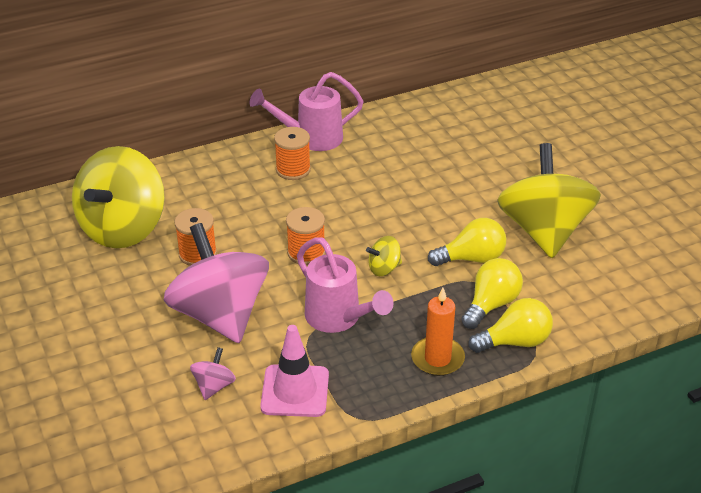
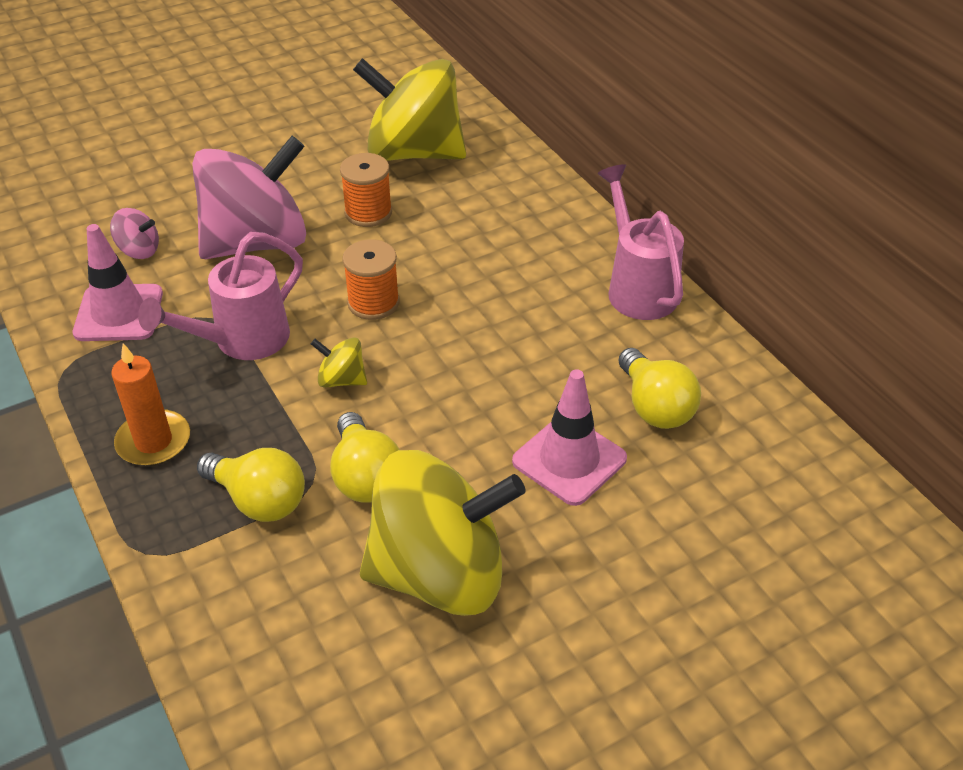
camera: 85 degrees right, 5 degrees up
orange spool [274,127,311,180] -> none
yellow spinning top [366,236,402,276] -> yellow spinning top turned 45 degrees counterclockwise [311,337,367,388]
yellow light bulb [469,298,553,353] -> yellow light bulb moved to [618,348,701,429]
none -> pink traffic cone [512,369,627,506]

